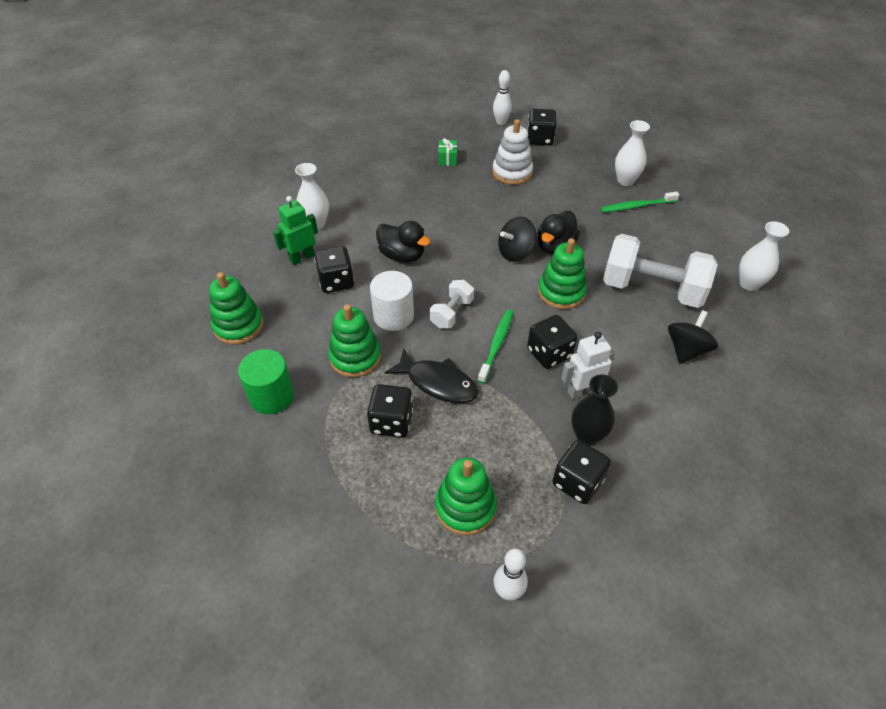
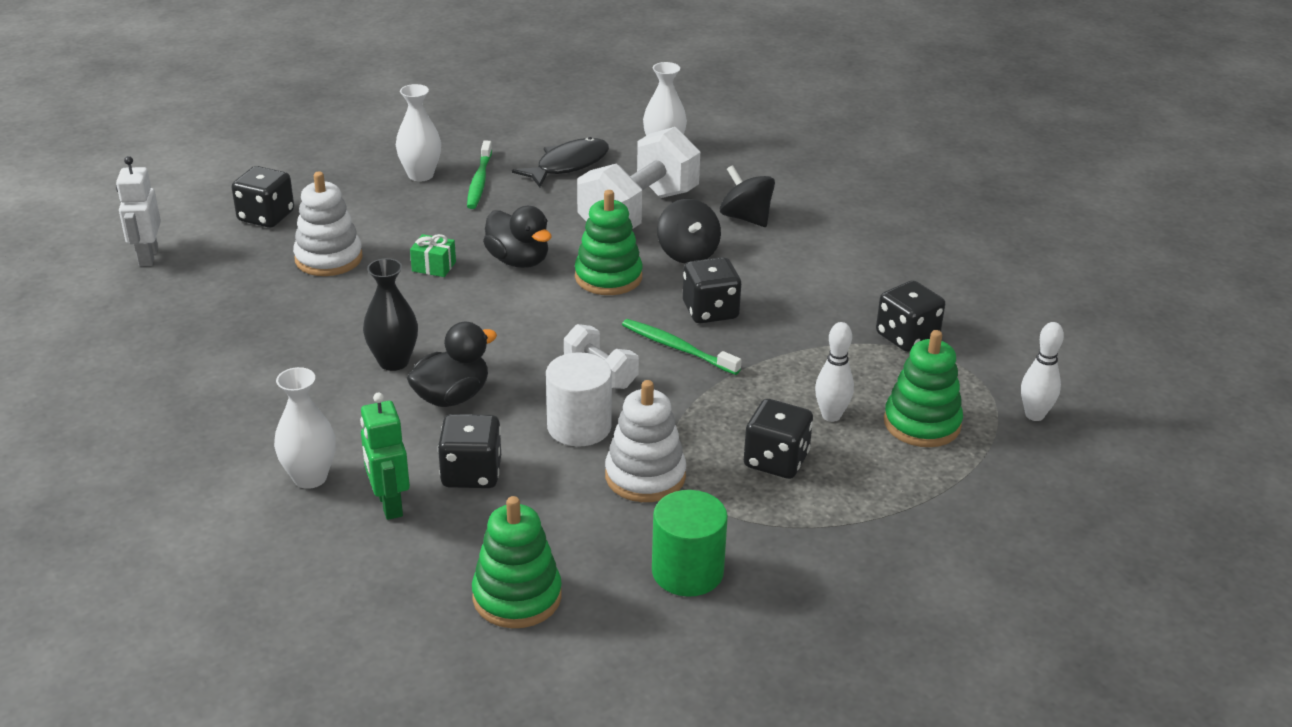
camera: 75 degrees left, 15 degrees down
green stacking toy [328,304,381,378] -> white stacking toy [605,380,686,502]
black fish [385,348,478,403] -> black fish moved to [512,137,609,187]
green gift [439,138,457,166] -> green gift moved to [410,234,456,277]
white bowling pin [493,70,512,125] -> white bowling pin moved to [815,322,854,422]
black spinning top [498,217,536,262] -> black spinning top moved to [657,199,721,264]
white robot [561,332,615,399] -> white robot moved to [116,156,161,266]
black vase [571,374,618,446] -> black vase moved to [363,258,418,371]

